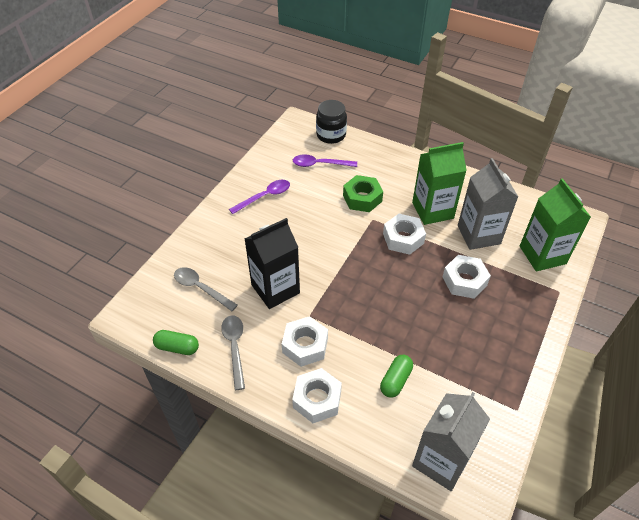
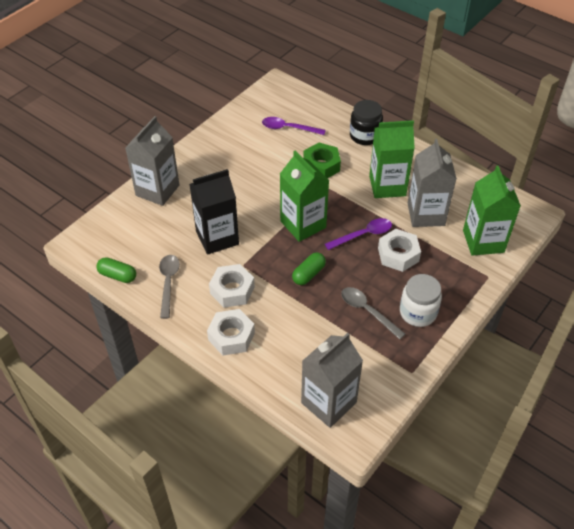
camera: 10 degrees right, 0 degrees up
grey spoon [174,267,238,311] -> grey spoon moved to [341,287,405,340]
purple spoon [229,180,290,214] -> purple spoon moved to [325,218,392,250]
black jar [316,100,347,144] -> black jar moved to [350,100,383,145]
green capsule [380,355,413,398] -> green capsule moved to [292,252,326,285]
white nut [383,214,426,255] -> none
none -> grey carton [125,116,179,206]
none -> green carton [280,151,329,242]
none -> white jar [400,274,442,327]

